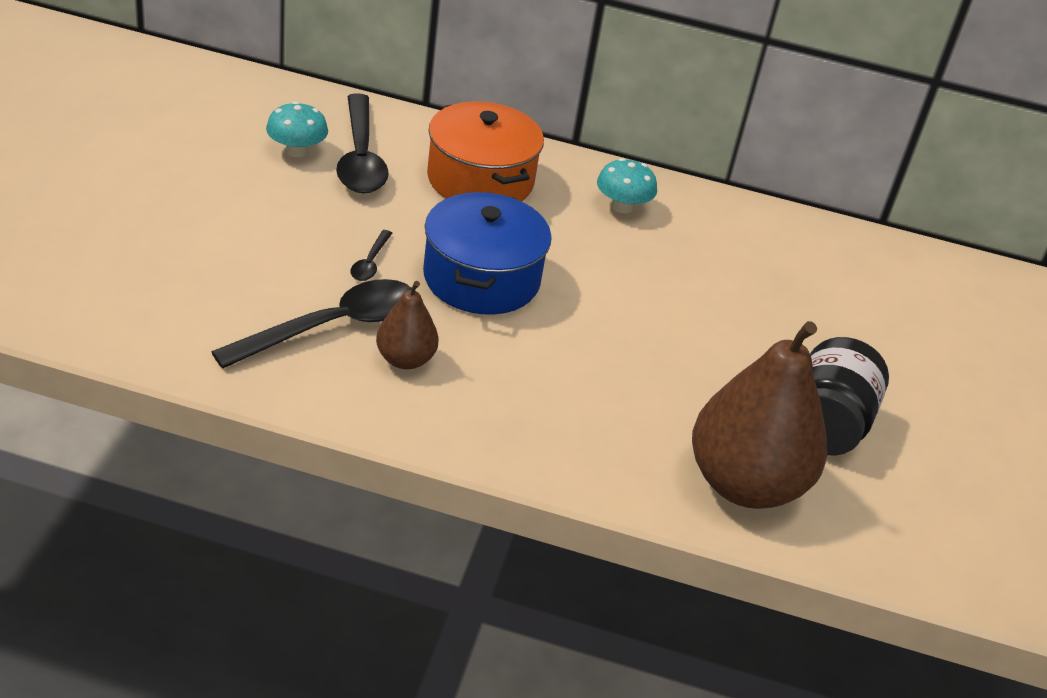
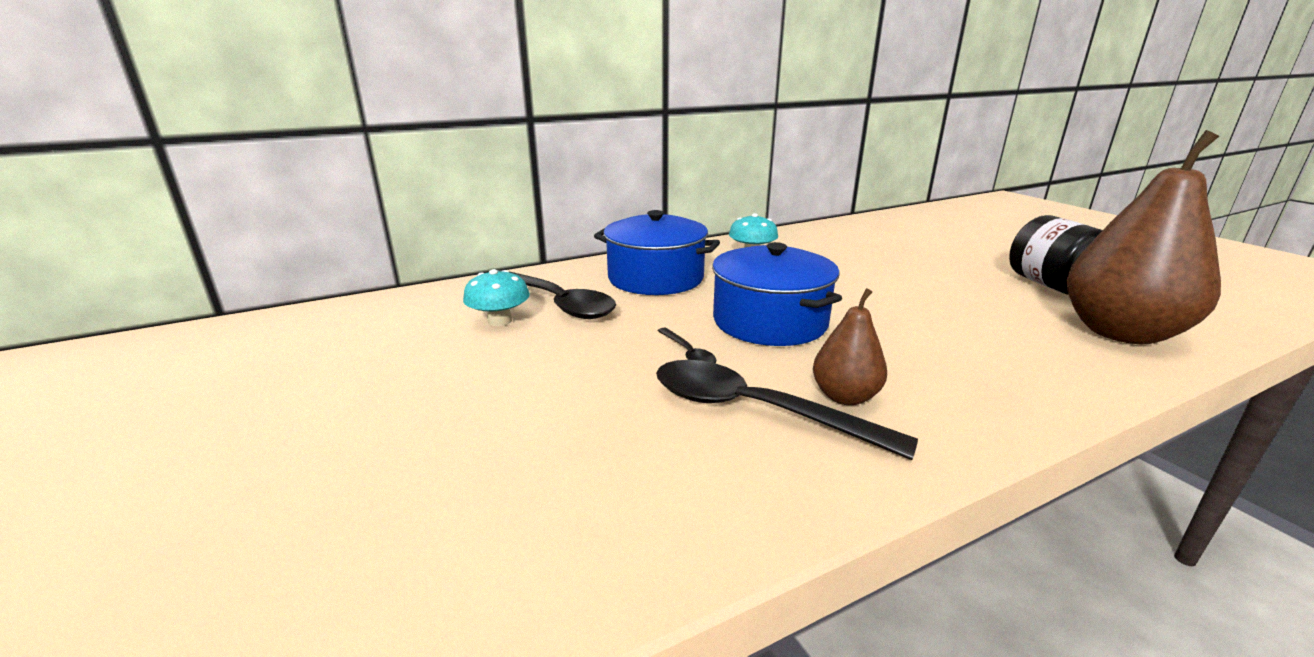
camera: 35 degrees left, 15 degrees down
black spoon [211,279,412,369] -> black spoon turned 75 degrees counterclockwise [656,360,918,460]
orange pot [427,101,544,202] -> blue pot [594,210,720,295]

